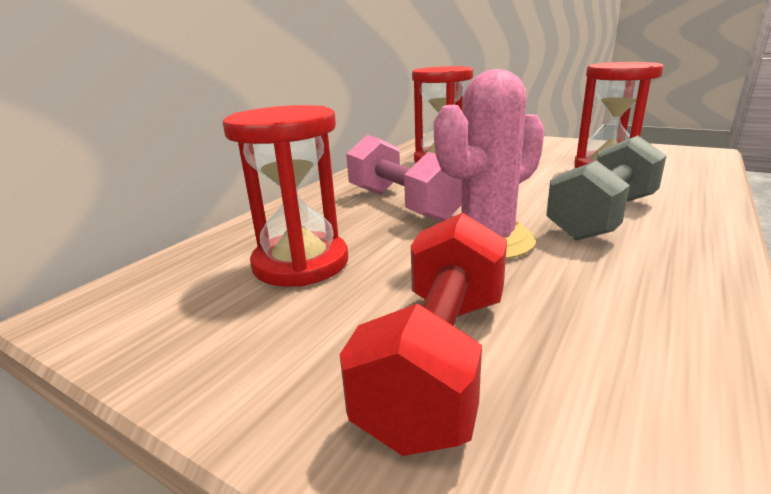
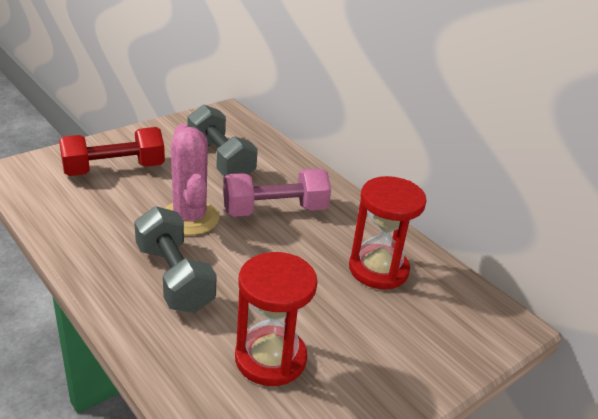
camera: 105 degrees right, 10 degrees up
red hourglass [223,105,348,287] -> grey dumbbell [187,105,258,176]
red dumbbell [340,212,507,456] -> red dumbbell turned 60 degrees counterclockwise [59,127,165,176]

